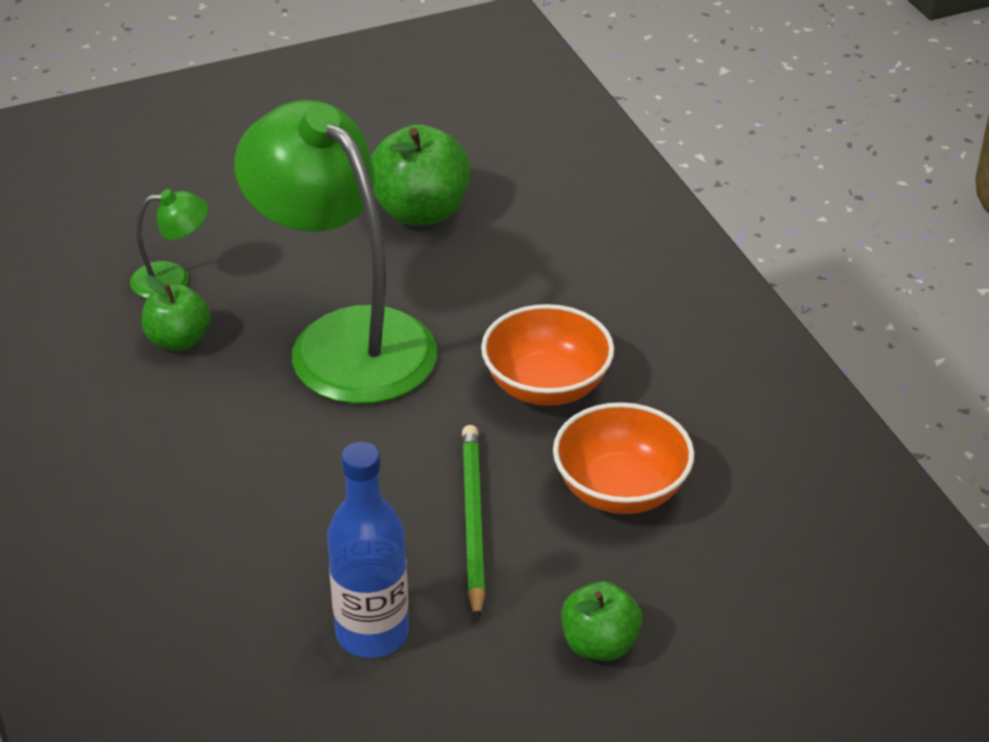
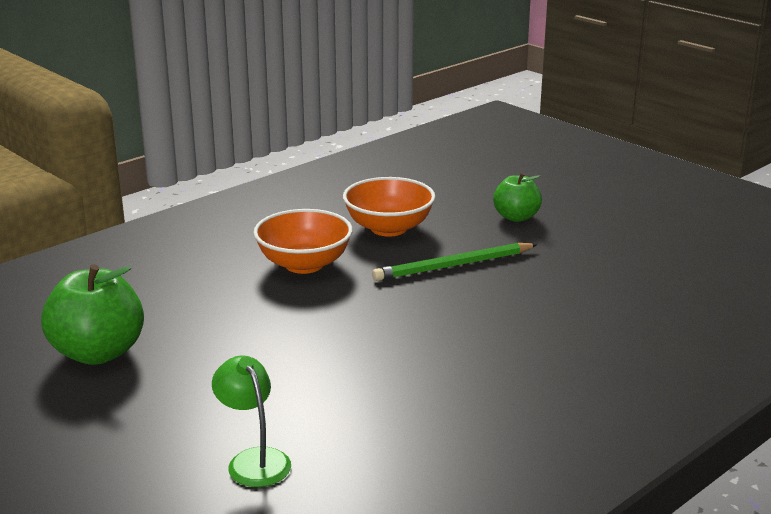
camera: 110 degrees left, 15 degrees down
green apple [142,275,211,351] -> none
green lamp [234,100,437,404] -> none
blue bottle [327,442,409,658] -> none

